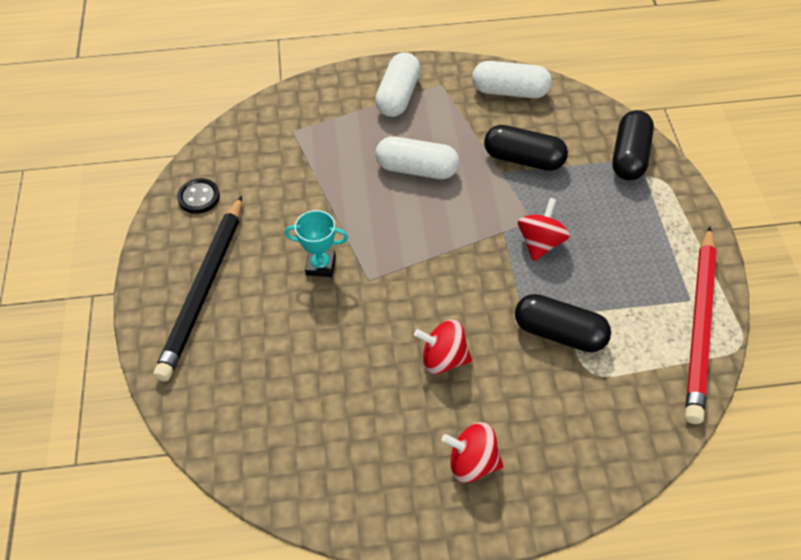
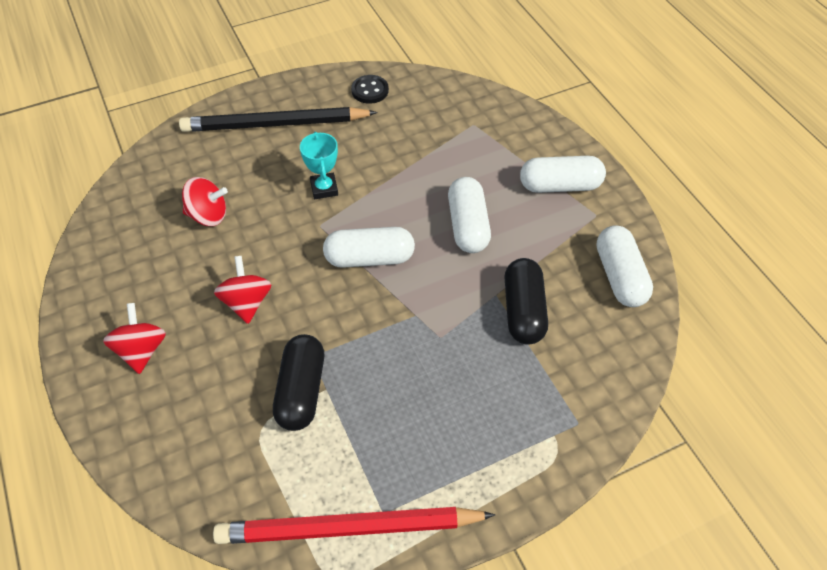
camera: 70 degrees right, 0 degrees up
red spinning top [518,198,570,261] -> red spinning top moved to [182,177,228,226]
black capsule [612,110,654,180] -> none
none -> white capsule [323,227,415,268]

